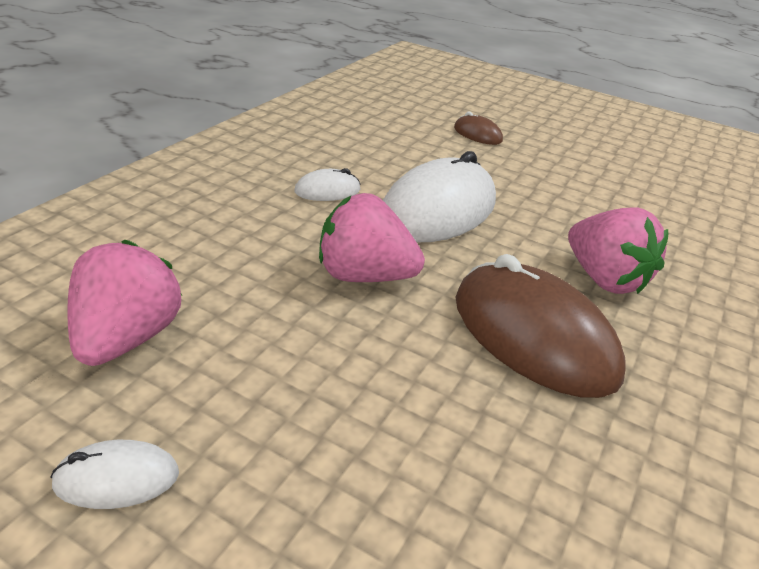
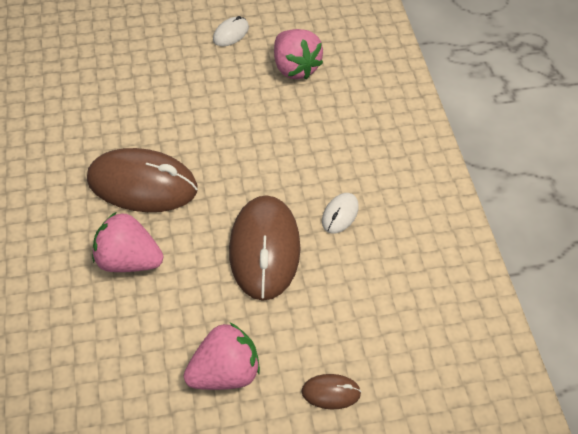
camera: 140 degrees right, 20 degrees up
pink strawberry [319,193,425,282] -> pink strawberry moved to [184,323,260,390]
white mouse [383,151,496,242] -> brown mouse [229,195,300,301]

